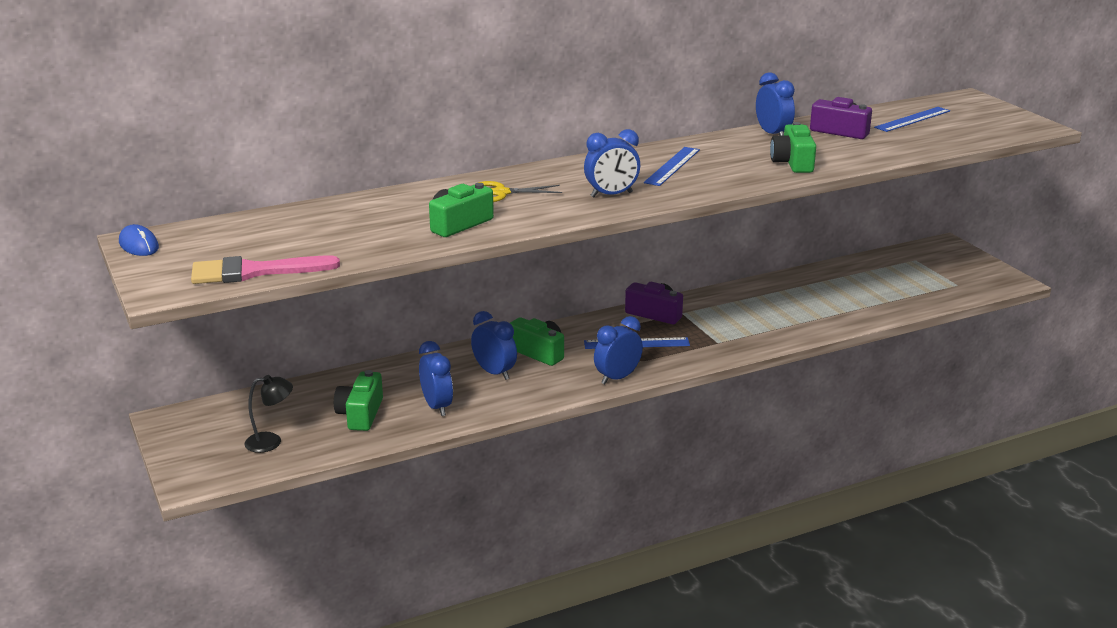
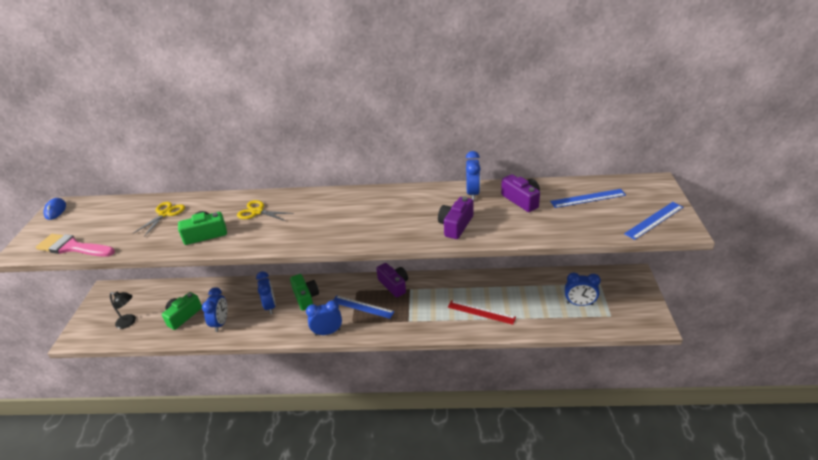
camera: 30 degrees right, 10 degrees up
blue clock [584,129,640,197] -> blue clock moved to [565,273,601,306]
blue ruler [644,147,700,186] -> blue ruler moved to [624,202,683,240]
green camera [770,122,816,173] -> purple camera [438,197,473,239]
none -> yellow scissors [133,202,185,237]
none -> red ruler [448,300,516,325]

